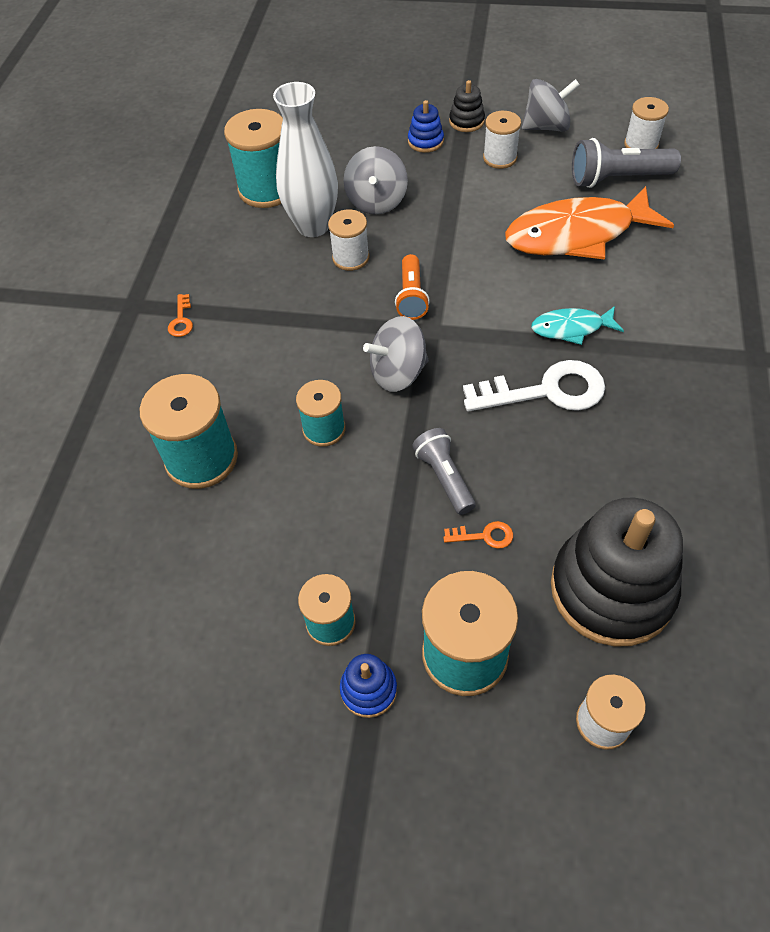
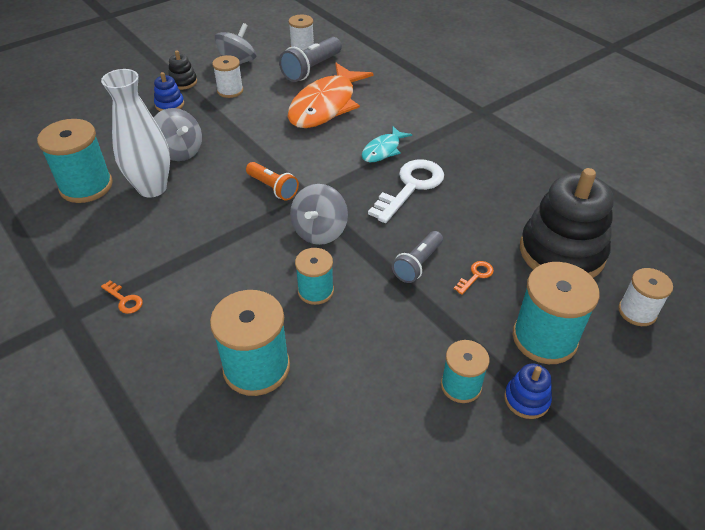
camera: 50 degrees left, 10 degrees down
white spool [328,209,369,271] -> none
grey flashlight [412,428,476,515] -> grey flashlight turned 75 degrees counterclockwise [392,231,443,283]

